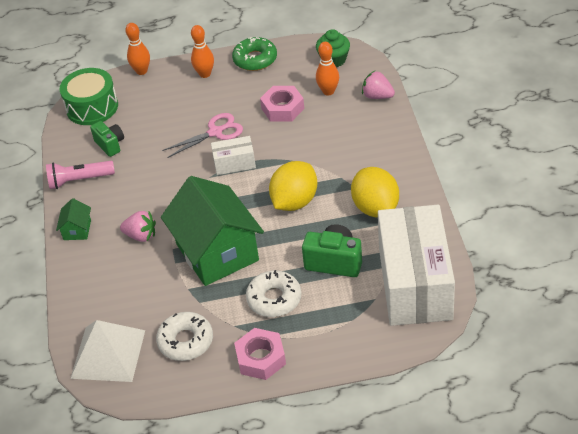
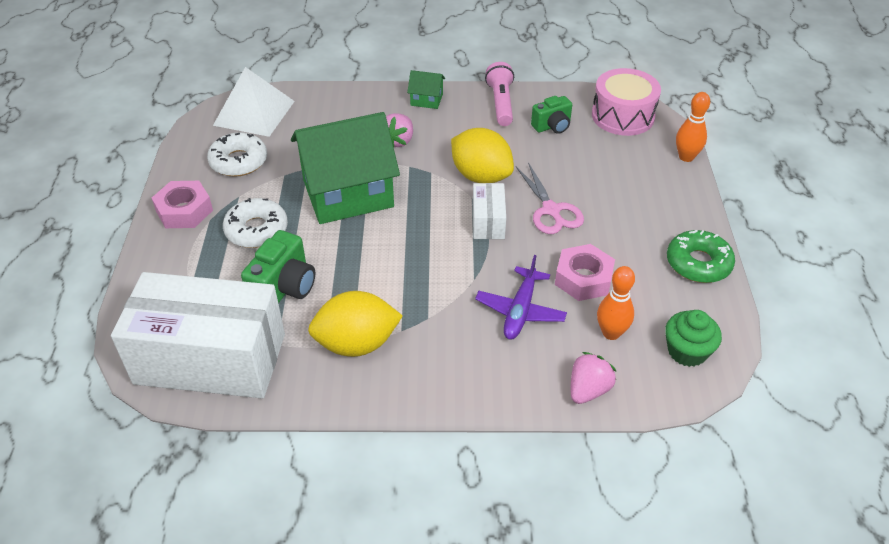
camera: 95 degrees right, 0 degrees up
green drum [60,68,118,125] -> pink drum [592,68,661,136]
orange bowling pin [191,25,214,78] -> none
yellow lemon [269,161,317,211] -> yellow lemon moved to [451,128,514,183]
none -> purple plane [475,255,567,340]

